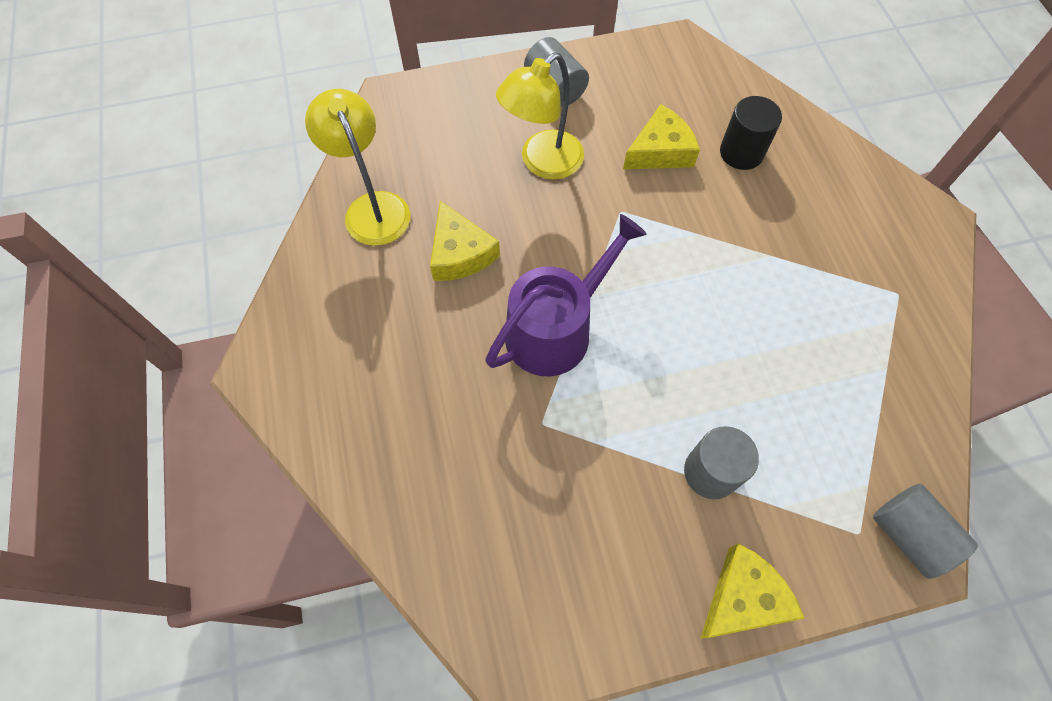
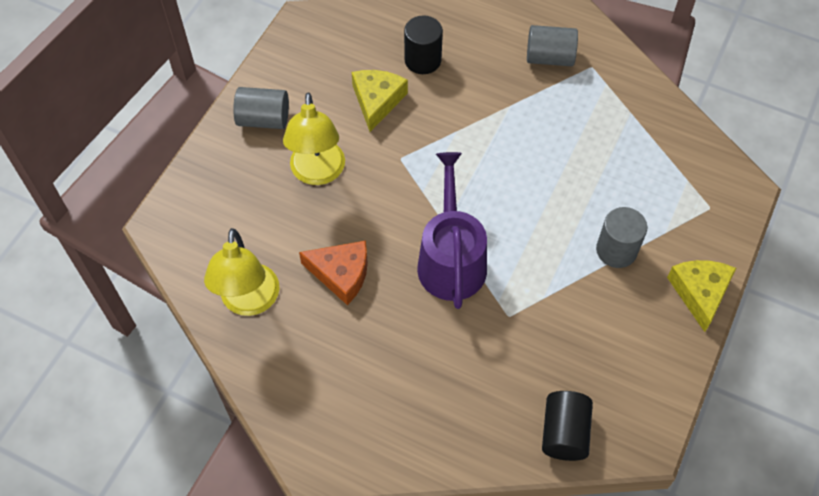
camera: 50 degrees left, 5 degrees down
yellow lamp [305,89,410,246] -> yellow lamp turned 105 degrees counterclockwise [204,228,280,316]
yellow cheese [430,201,500,281] -> orange cheese [299,241,368,305]
grey cylinder [873,484,978,579] -> grey cylinder moved to [527,25,578,66]
none -> black cylinder [542,391,593,461]

